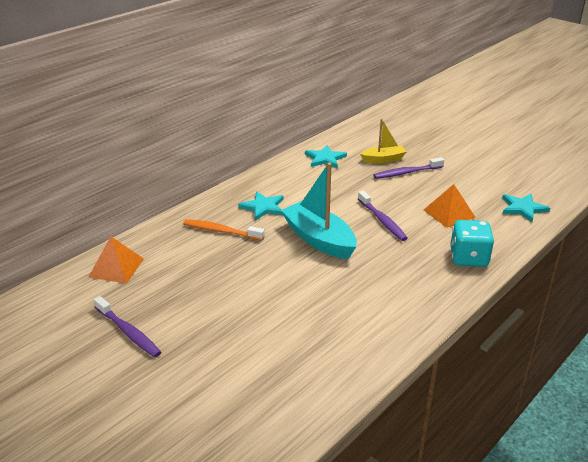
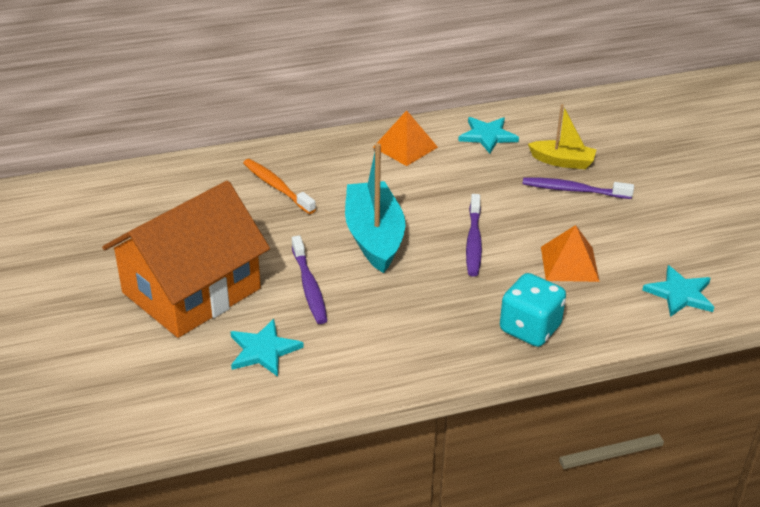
camera: 30 degrees right, 5 degrees up
orange pyramid [89,237,144,284] -> orange pyramid moved to [373,110,438,166]
purple toothbrush [94,296,161,358] -> purple toothbrush moved to [292,235,327,324]
turquoise star [238,191,284,221] -> turquoise star moved to [230,319,304,377]
none -> orange house [102,181,270,338]

